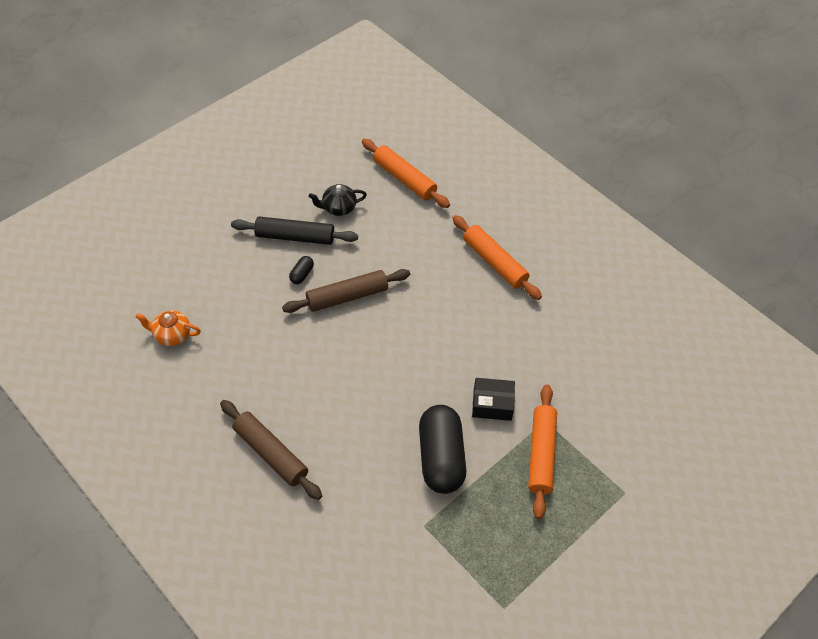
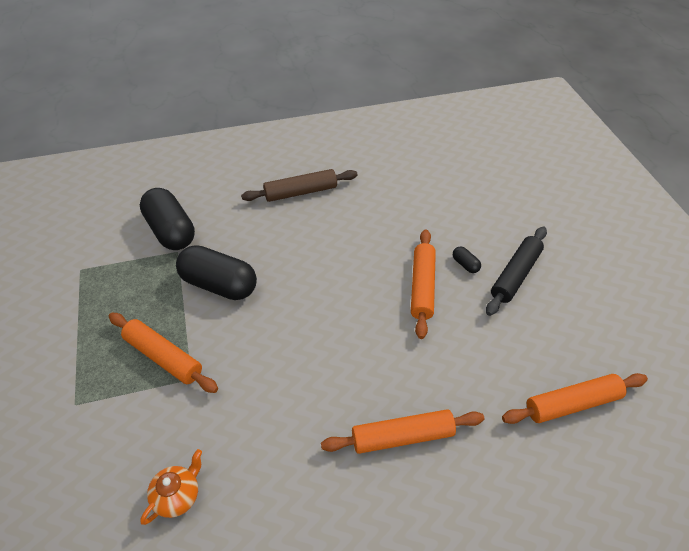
camera: 120 degrees right, 5 degrees down
orange teapot [135,310,201,346] -> orange teapot moved to [140,449,202,525]
brown rolling pin [282,269,410,313] -> orange rolling pin [411,229,436,339]
black teapot [308,184,367,216] -> none
black box [472,378,515,421] -> none
none -> black capsule [140,188,195,250]

